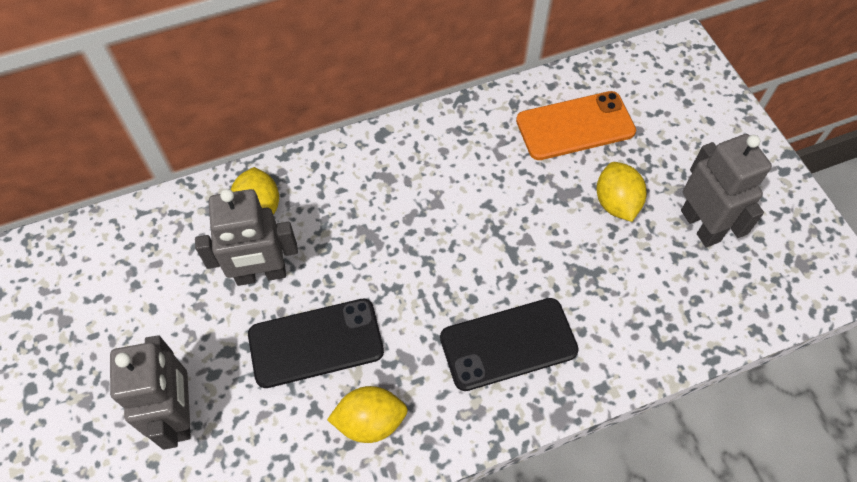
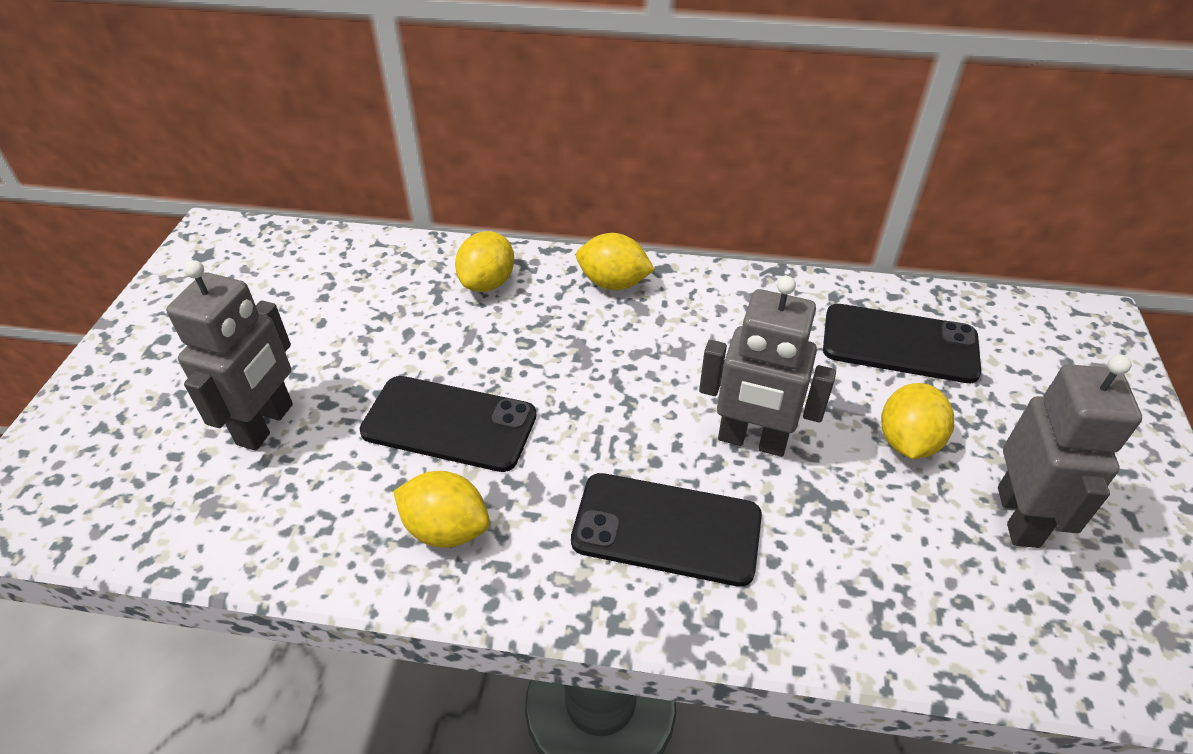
camera: 30 degrees right, 15 degrees down
grey robot [195,189,298,286] -> grey robot moved to [699,276,836,457]
orange phone [516,91,636,160] -> black phone [823,304,981,383]
none -> yellow lemon [576,233,655,290]

